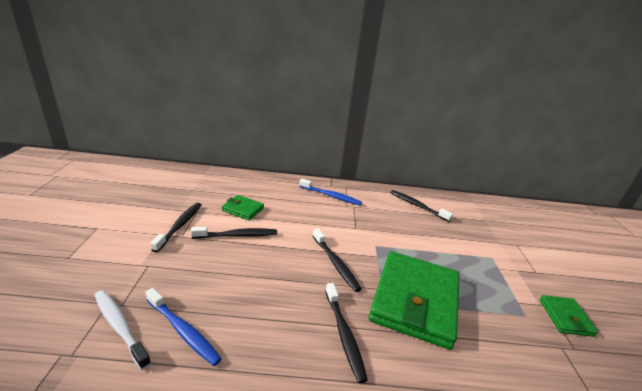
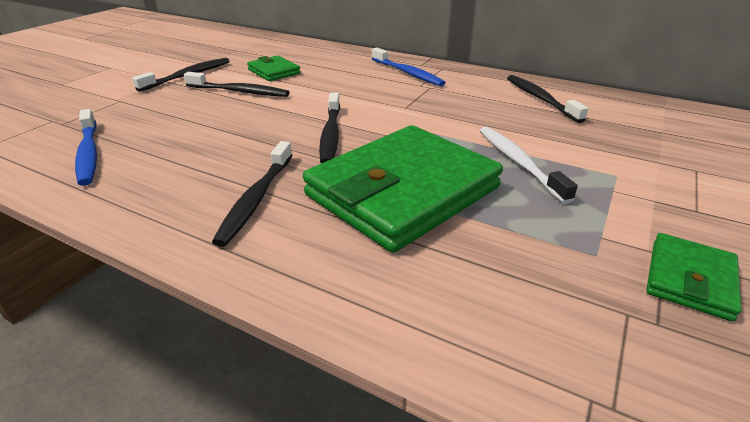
camera: 30 degrees right, 5 degrees up
white toothbrush [95,290,151,370] -> white toothbrush moved to [480,127,578,204]

